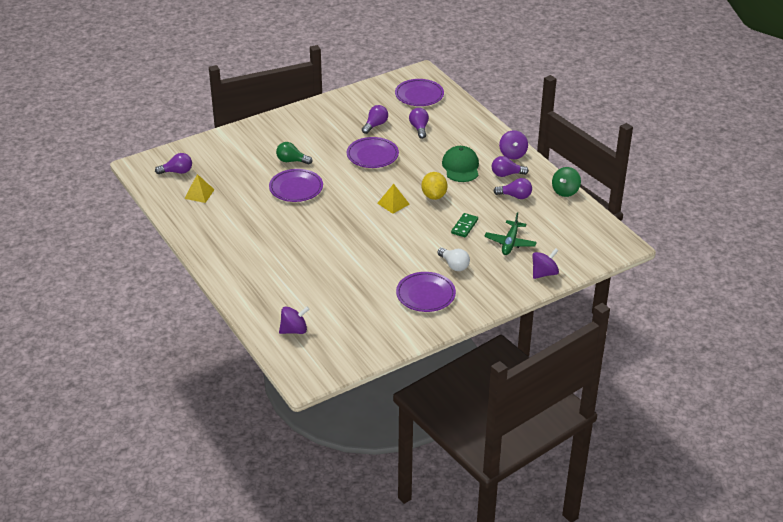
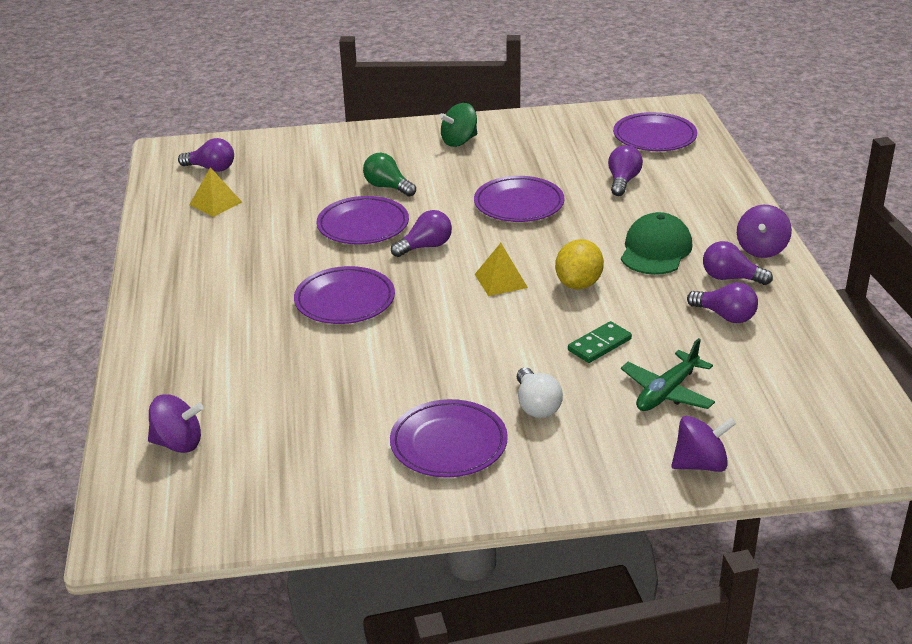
camera: 25 degrees right, 5 degrees down
purple light bulb [362,105,388,134] -> purple light bulb moved to [391,210,452,257]
green spinning top [552,167,581,197] -> green spinning top moved to [439,103,477,147]
none -> purple plate [294,266,395,324]

